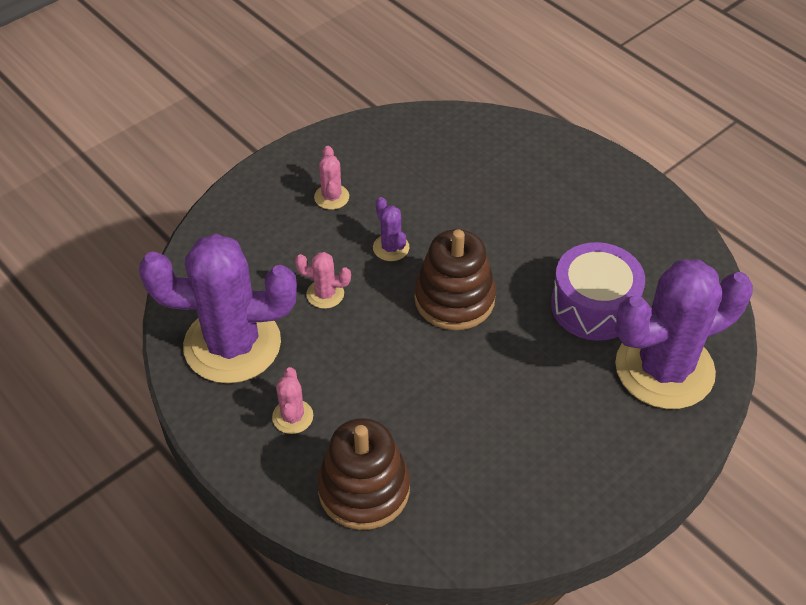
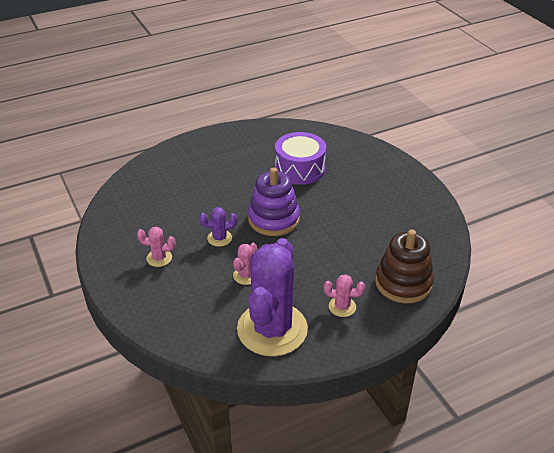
camera: 75 degrees left, 10 degrees down
brown stacking toy [414,229,496,330] -> purple stacking toy [248,167,300,236]
purple cactus [615,259,753,409] -> none

